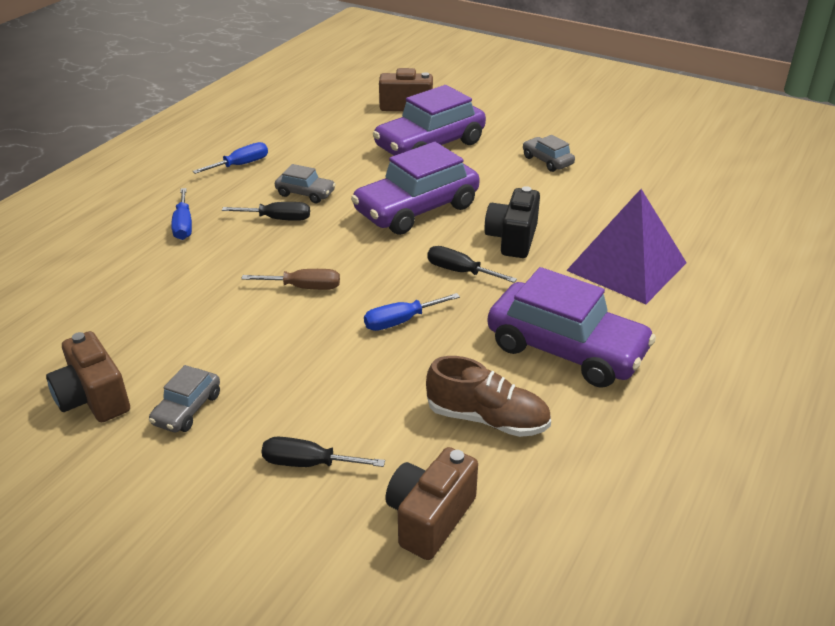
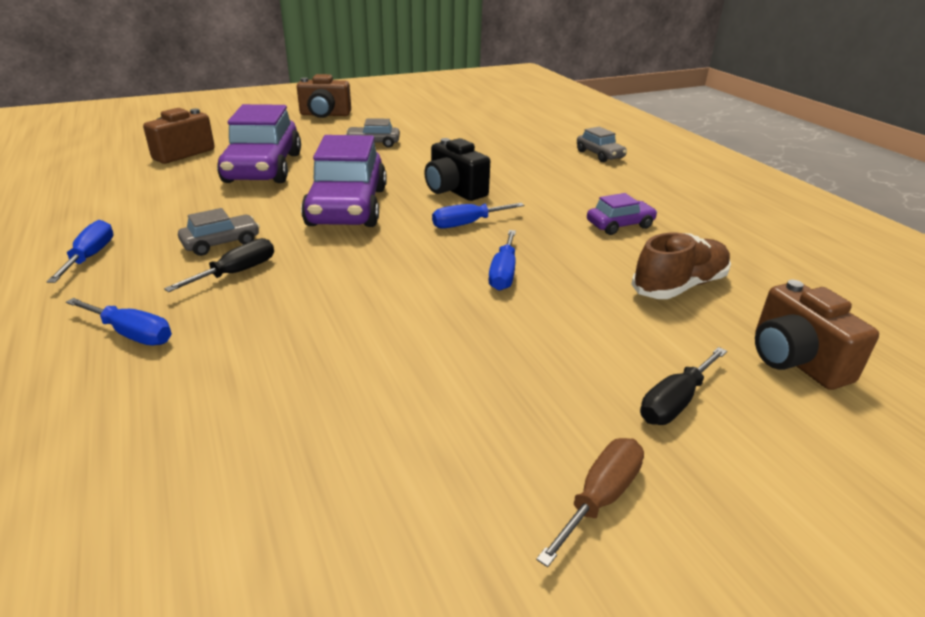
camera: 55 degrees left, 5 degrees down
brown camera [46,331,130,422] -> brown camera moved to [297,74,351,118]
grey car [149,365,220,432] -> grey car moved to [577,127,627,162]
brown screwdriver [241,269,340,290] -> brown screwdriver moved to [536,438,644,567]
black screwdriver [427,246,517,283] -> blue screwdriver [432,203,524,229]
purple car [487,267,656,388] -> purple car [587,193,658,235], size x0.47
purple pyramid [566,189,687,304] -> none

